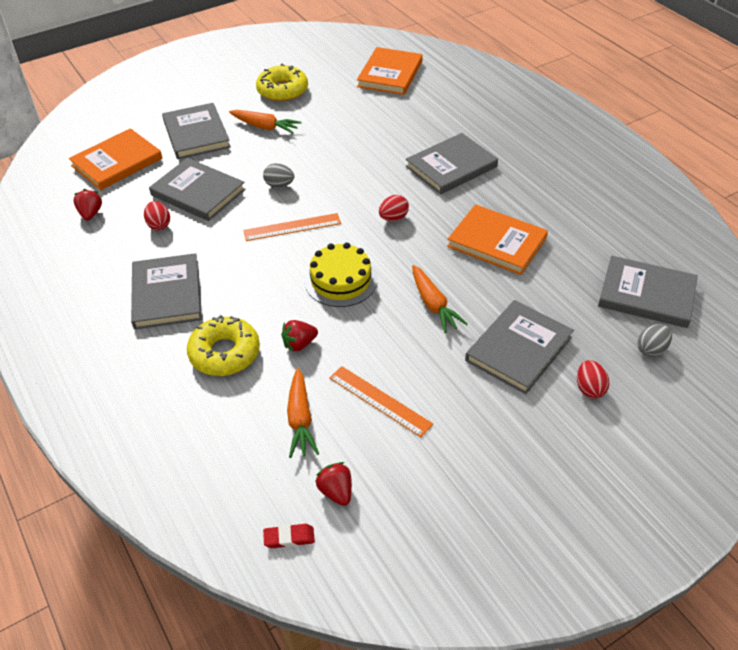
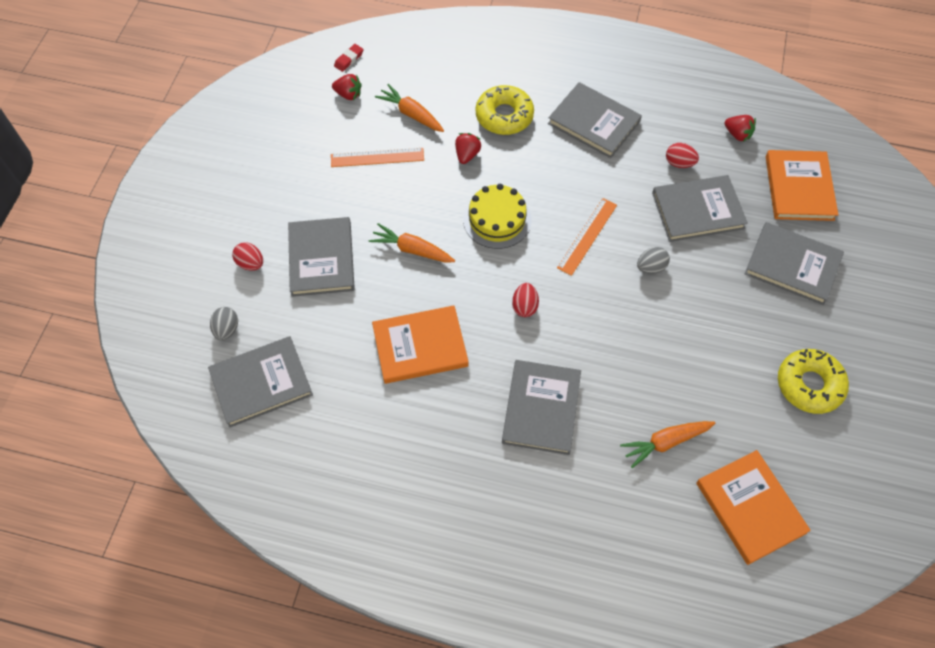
camera: 135 degrees right, 15 degrees up
orange carrot [229,110,301,134] -> orange carrot moved to [620,421,715,468]

